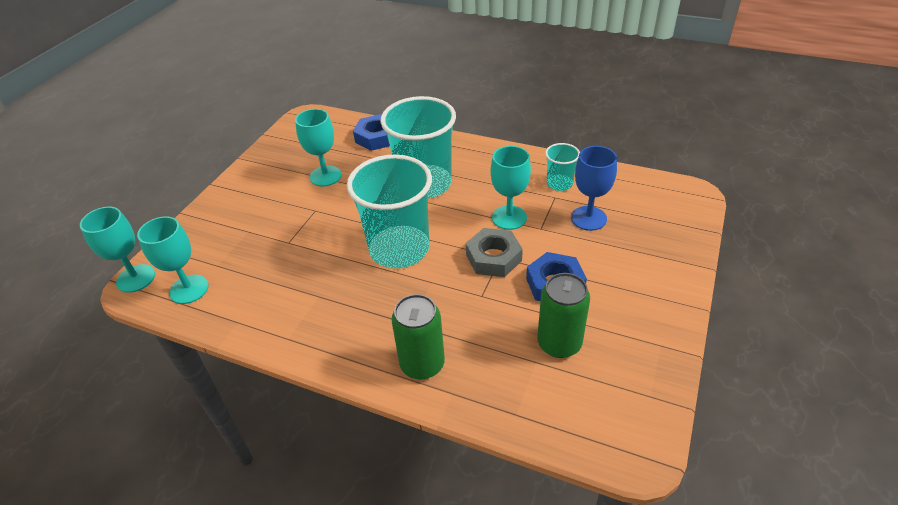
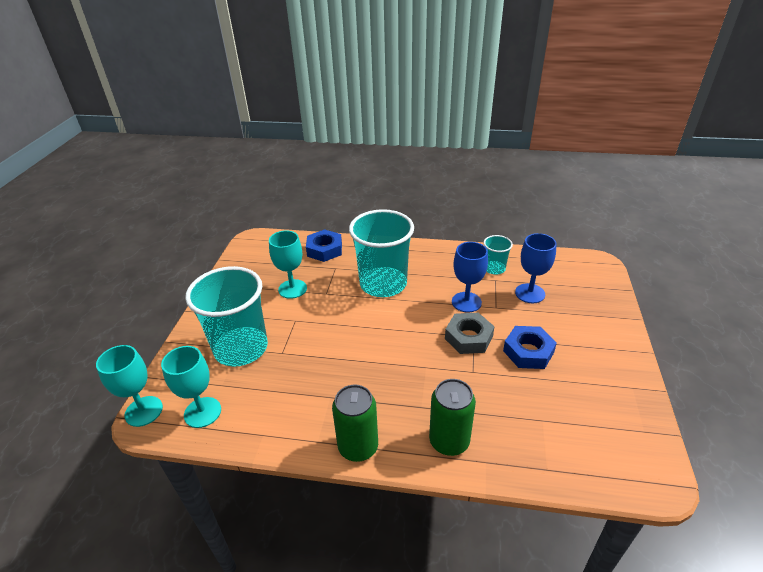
camera: 15 degrees left, 5 degrees down
turquoise cup [347,155,432,268] -> turquoise cup moved to [185,266,268,367]
turquoise goblet [491,146,531,230] -> blue goblet [452,242,488,313]
green can [537,273,590,358] -> green can moved to [332,384,378,462]

